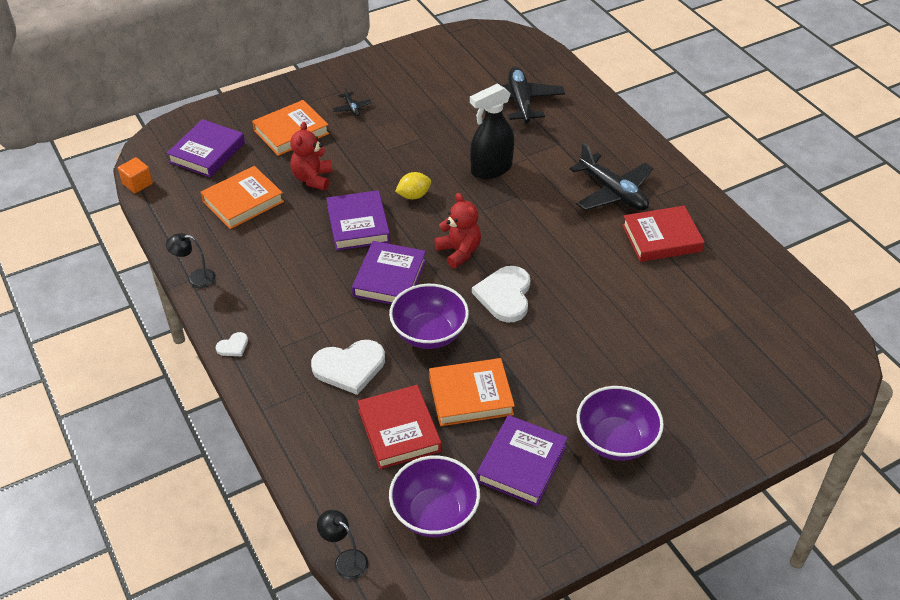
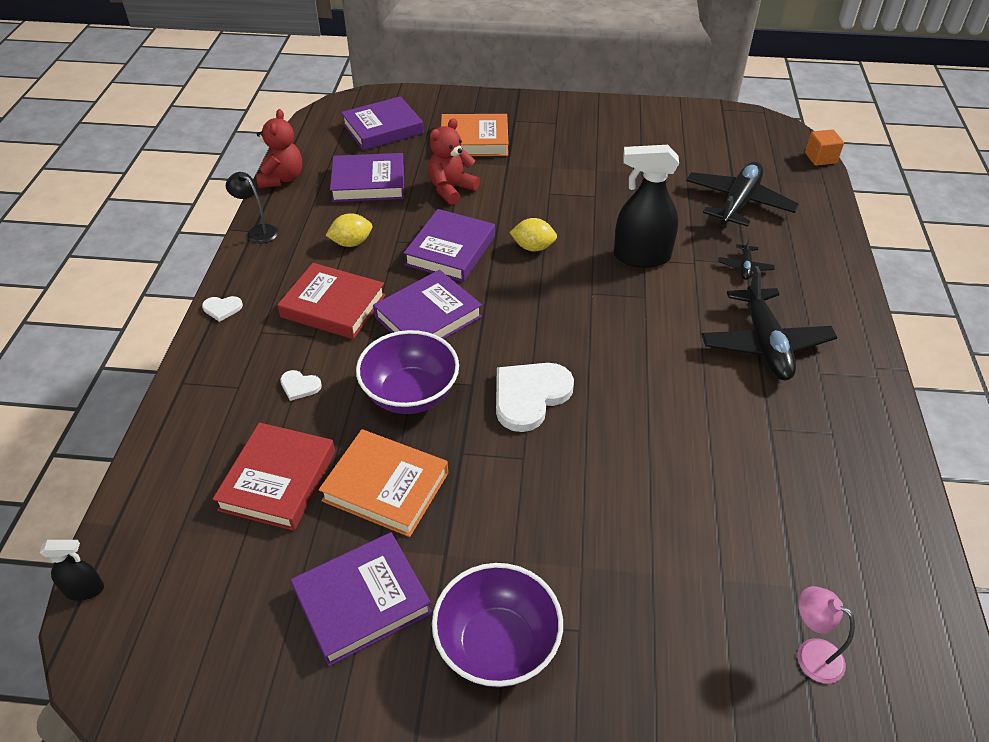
camera: 35 degrees right, 0 degrees up
orange cube [118,157,153,193] -> orange cube moved to [805,129,844,166]
orange book [201,166,284,229] -> purple book [330,153,404,202]
white heart [311,340,385,395] -> white heart [280,370,322,401], size x0.46
black lamp [317,510,369,580] -> black spray bottle [40,540,104,601]
black plane [332,86,372,116] -> black plane moved to [718,236,774,280]
purple bowl [389,456,480,537] -> none
red teddy bear [434,193,481,269] -> red teddy bear moved to [256,109,302,188]
red book [622,206,704,262] -> red book moved to [277,263,386,339]
none -> yellow lemon [325,213,372,247]
none -> pink lamp [797,586,855,684]

